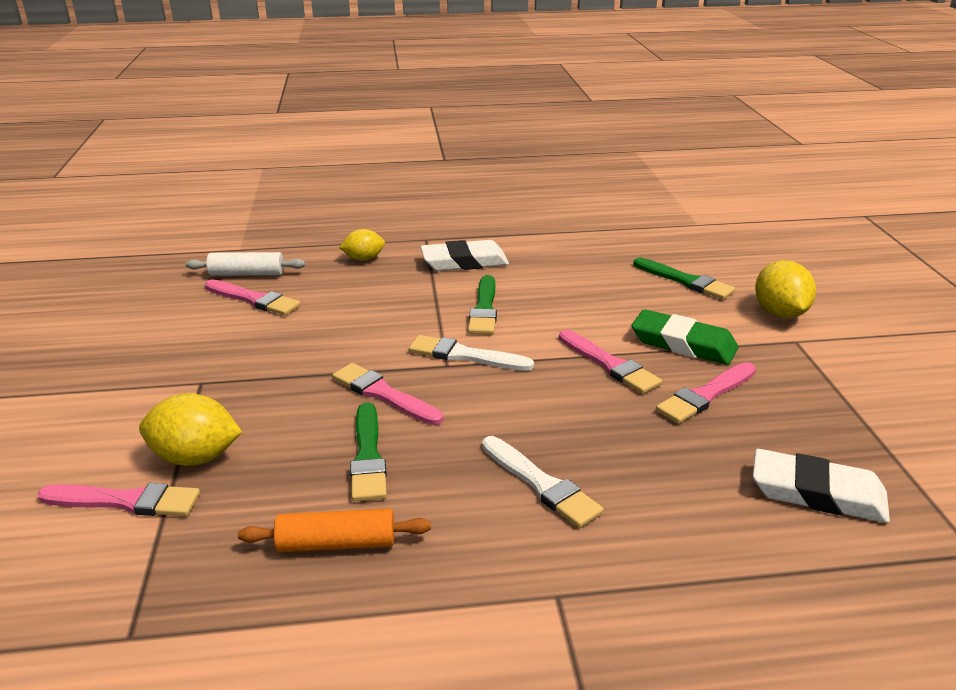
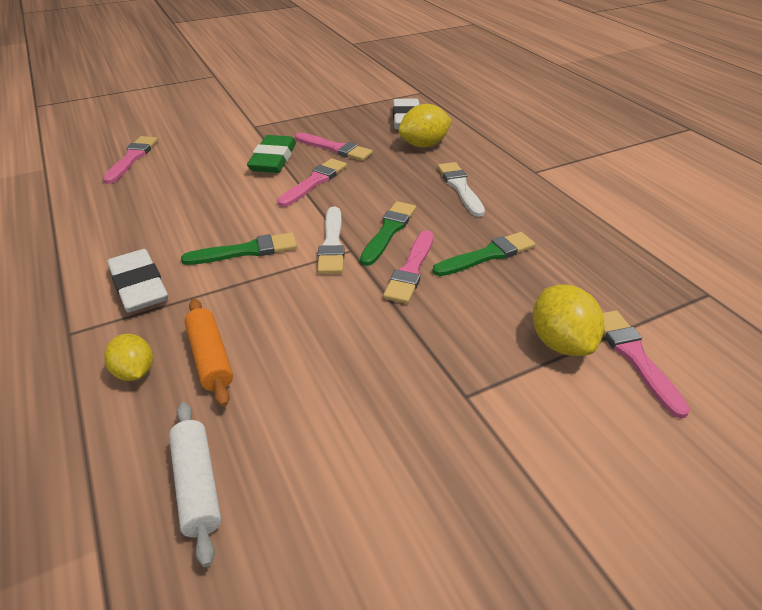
camera: 110 degrees left, 10 degrees up
pink brush [205,279,300,315] -> pink brush moved to [103,136,158,184]
orange rolling pin [238,509,431,552] -> orange rolling pin moved to [184,299,233,407]
white brush [482,436,604,528] -> white brush turned 45 degrees counterclockwise [438,162,485,217]
green brush [633,258,735,300] -> green brush moved to [360,201,416,266]
yellow lemon [755,260,816,318] -> yellow lemon moved to [398,104,452,147]

